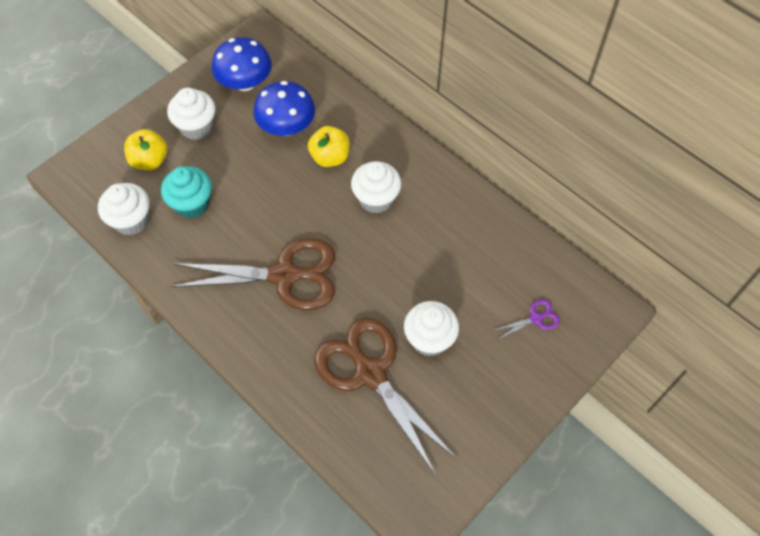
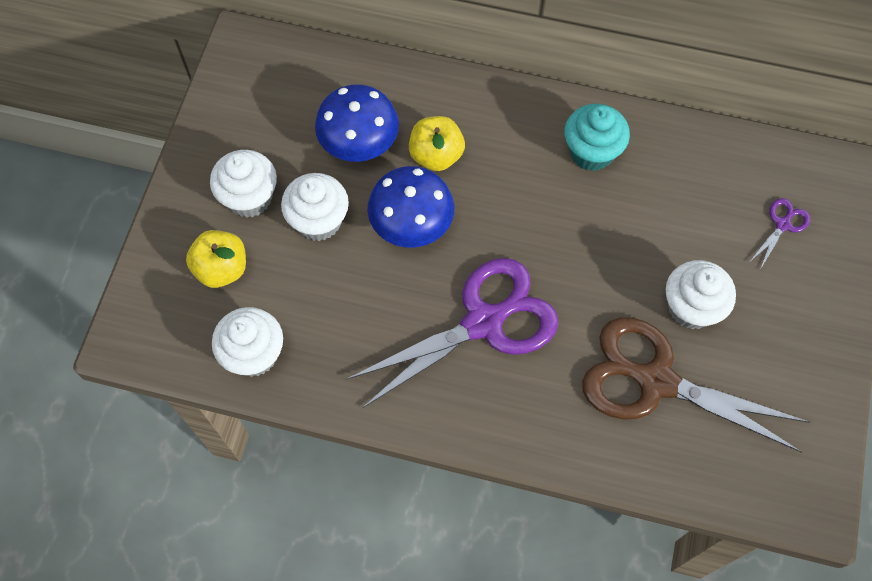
camera: 30 degrees left, 5 degrees up
turquoise cupcake [161,166,212,218] -> turquoise cupcake moved to [564,104,630,171]
brown scissors [170,238,335,310] -> purple scissors [346,258,559,408]
blue mushroom [212,37,272,91] -> blue mushroom moved to [367,166,454,248]
white cupcake [351,161,402,213] -> white cupcake moved to [281,173,349,241]

